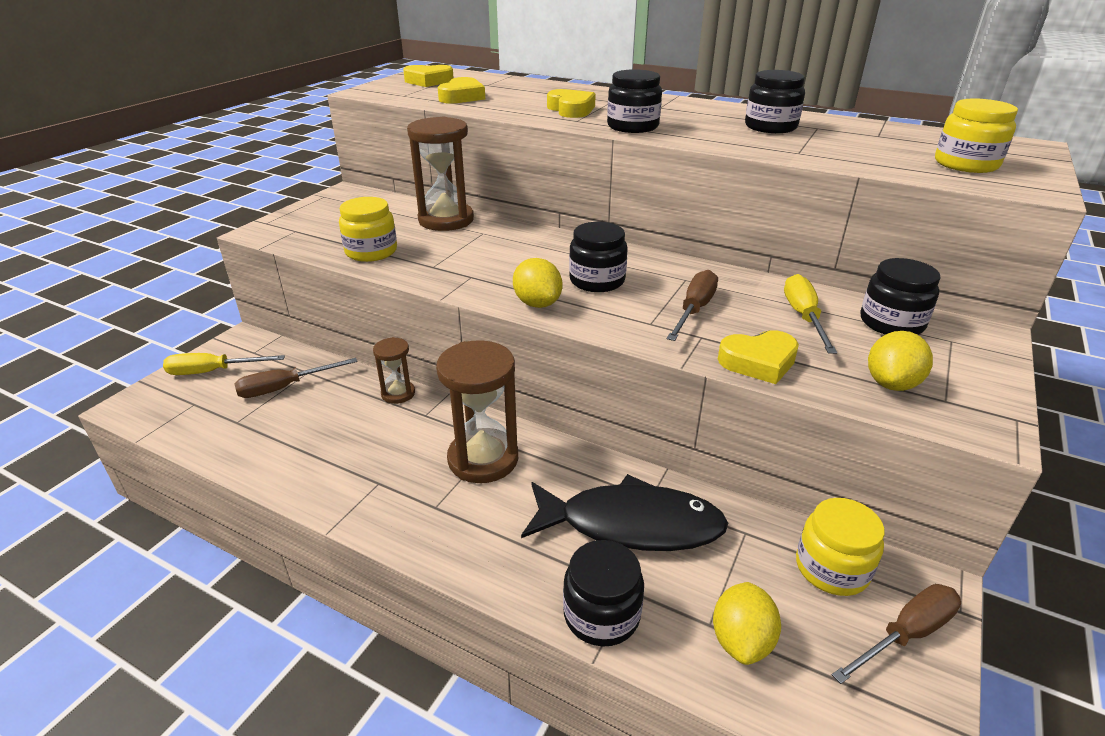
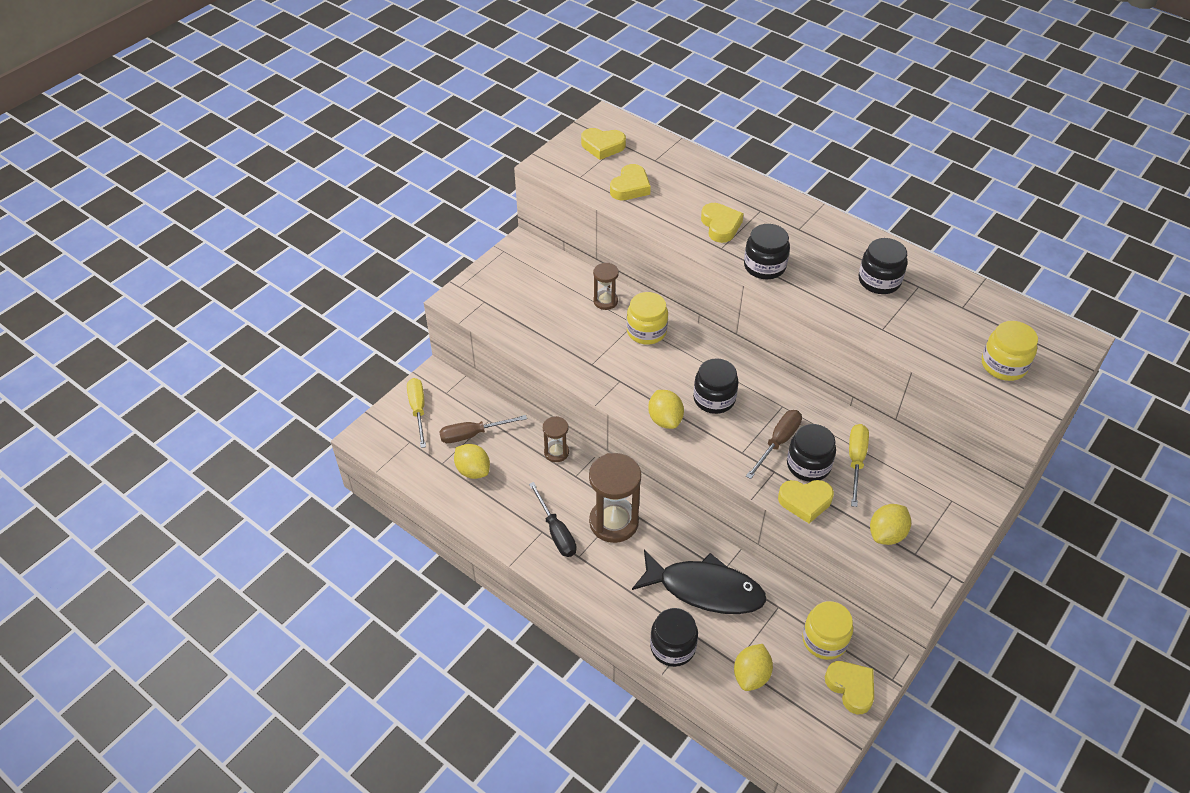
camera: 10 degrees right, 15 degrees up
yellow screwdriver [163,353,285,375] -> yellow screwdriver turned 75 degrees clockwise [407,378,426,448]
yellow jar [339,197,397,262] -> yellow jar moved to [627,292,668,345]
brown hourglass [407,117,474,231] -> brown hourglass [593,263,619,310], size x0.53
brown screwdriver [832,584,961,684] -> yellow heart [825,661,874,714]
black jar [861,258,941,335] -> black jar moved to [787,424,836,482]
none -> yellow lemon [454,444,490,479]
none -> black screwdriver [529,482,576,557]

